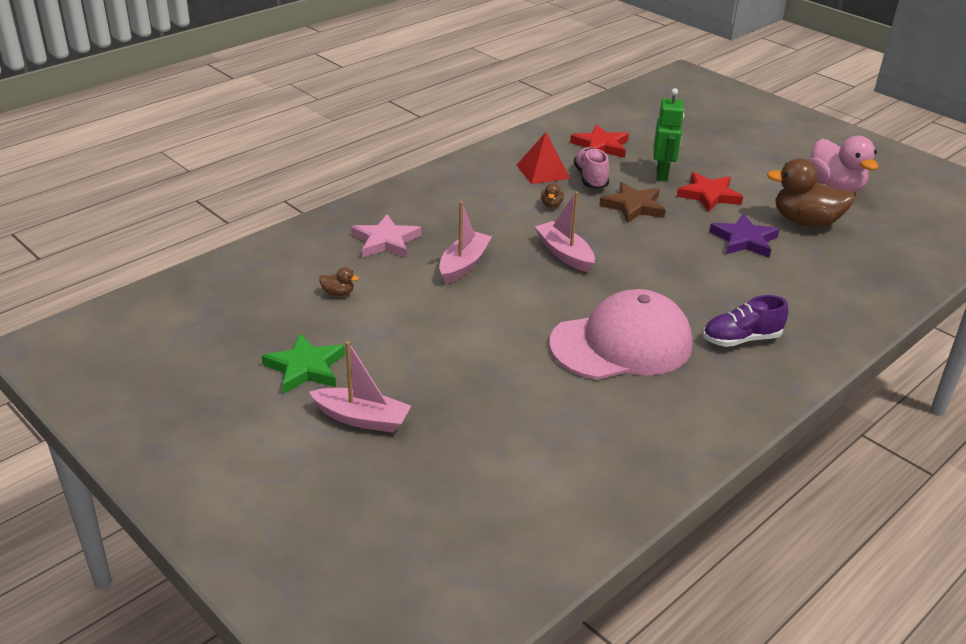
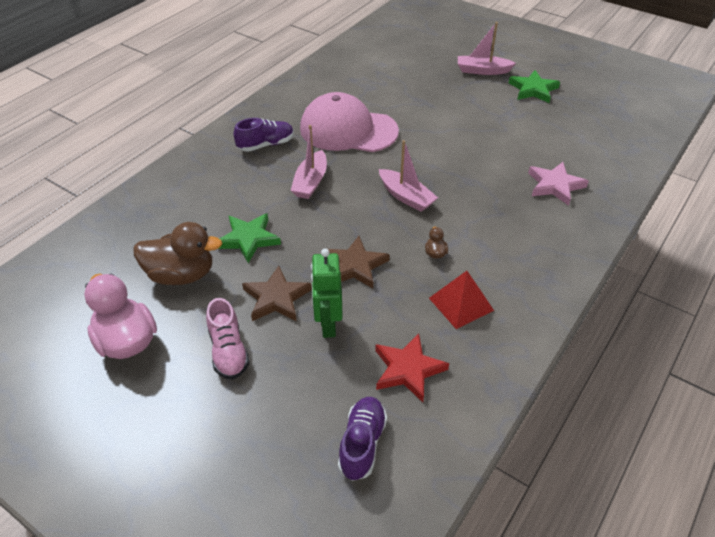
camera: 170 degrees right, 10 degrees up
brown duck [319,267,359,296] -> none
pink boat [439,201,492,284] -> pink boat moved to [291,125,327,199]
pink cap [549,289,692,380] -> pink cap turned 45 degrees clockwise [300,92,399,152]
pink shoe [573,147,609,189] -> pink shoe moved to [206,298,250,380]
red star [677,172,743,212] -> brown star [242,266,312,321]
purple star [709,214,780,258] -> green star [218,213,281,263]
none -> purple shoe [338,397,387,481]

